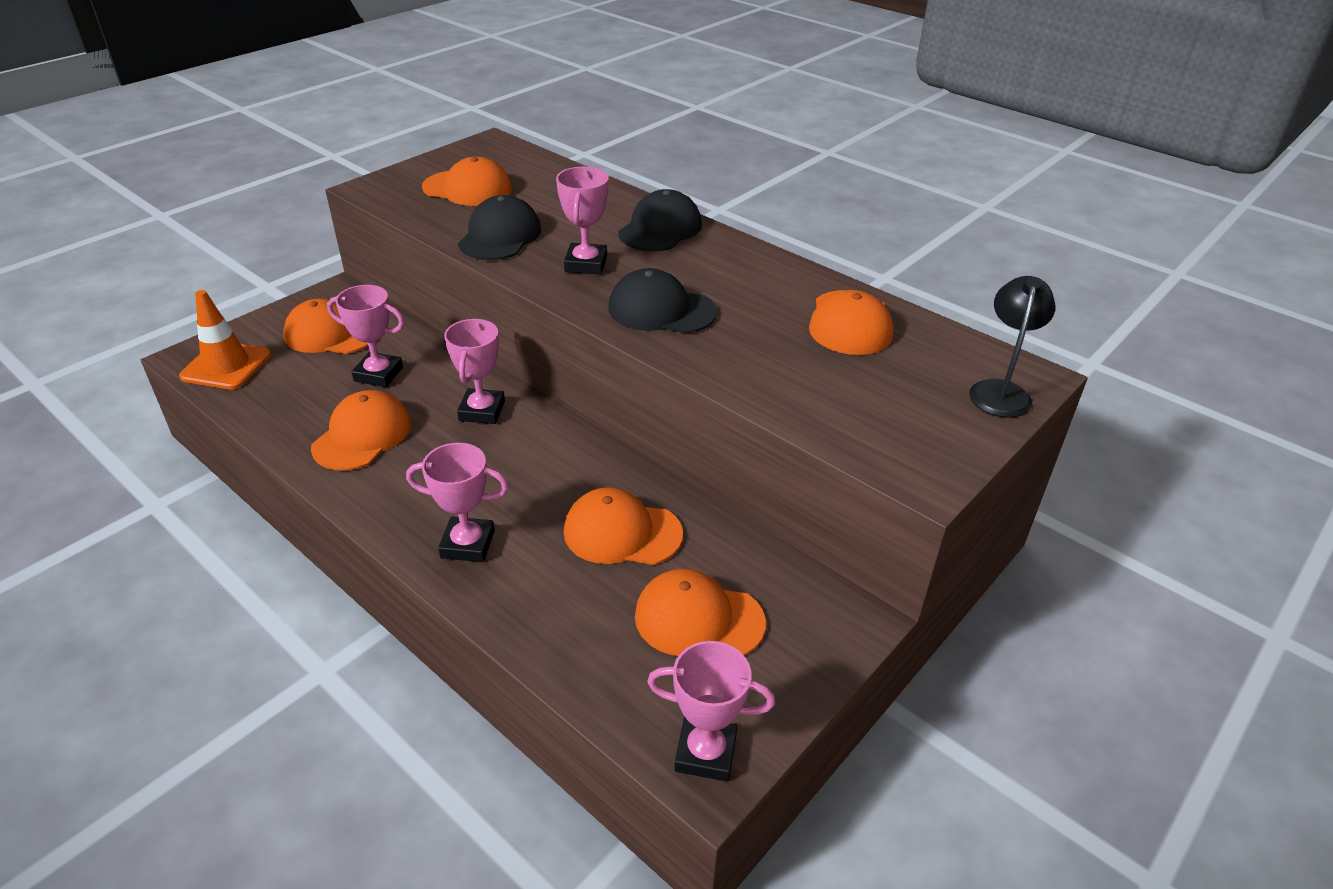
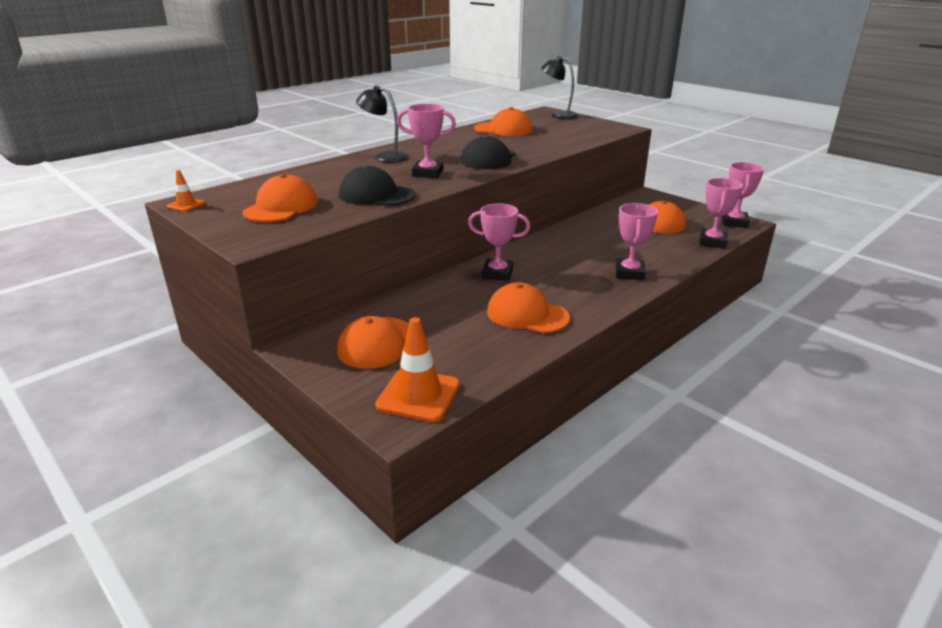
camera: 85 degrees left, 10 degrees down
pink trophy [327,285,405,387] -> pink trophy moved to [699,178,743,248]
orange cap [563,487,683,565] -> none
black cap [618,189,702,251] -> black lamp [356,85,408,163]
none -> orange traffic cone [167,170,205,212]

